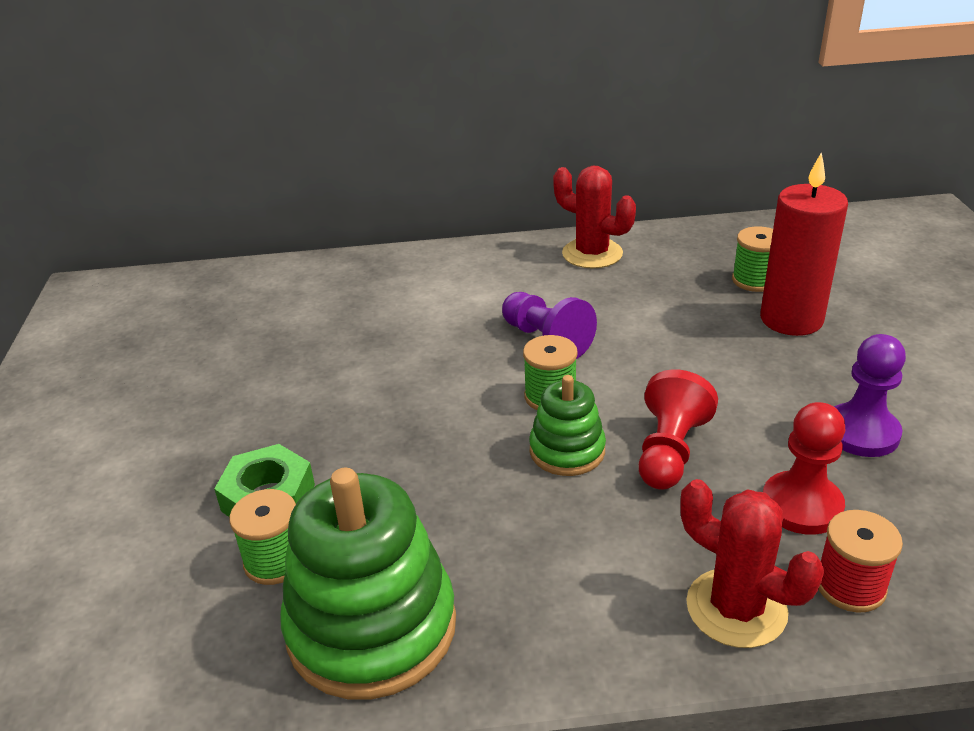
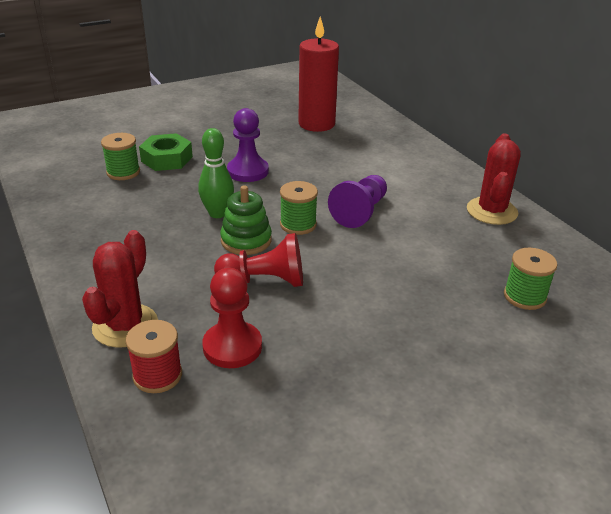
camera: 65 degrees right, 0 degrees up
green stacking toy [280,468,456,700] -> none
red candle [760,152,848,336] -> red candle moved to [298,17,339,132]
purple pawn [834,334,906,457] -> purple pawn moved to [227,108,269,182]
none -> green bowling pin [198,128,234,218]

